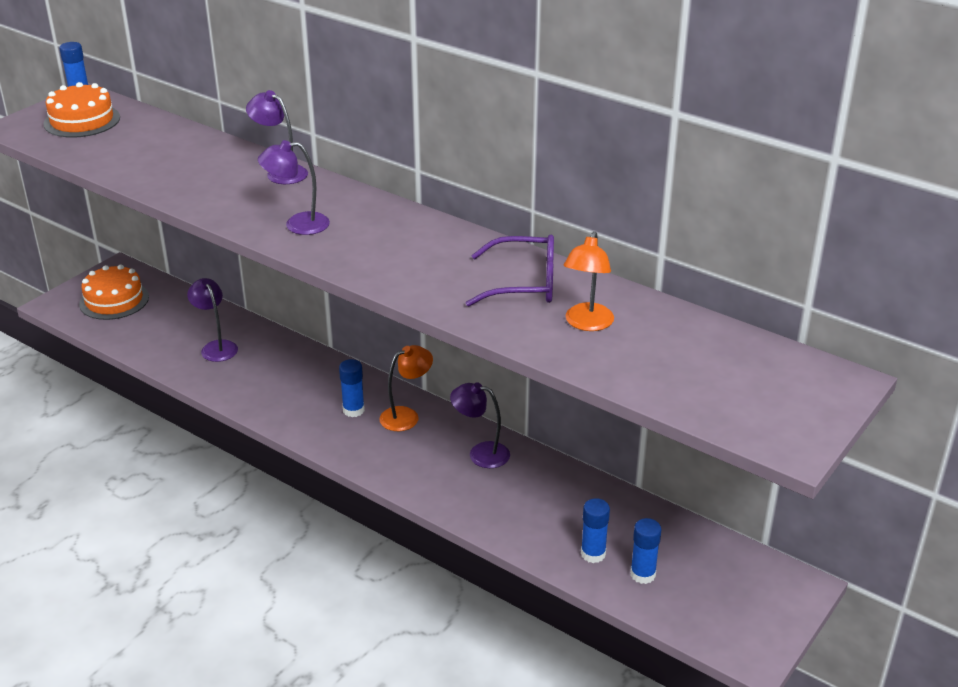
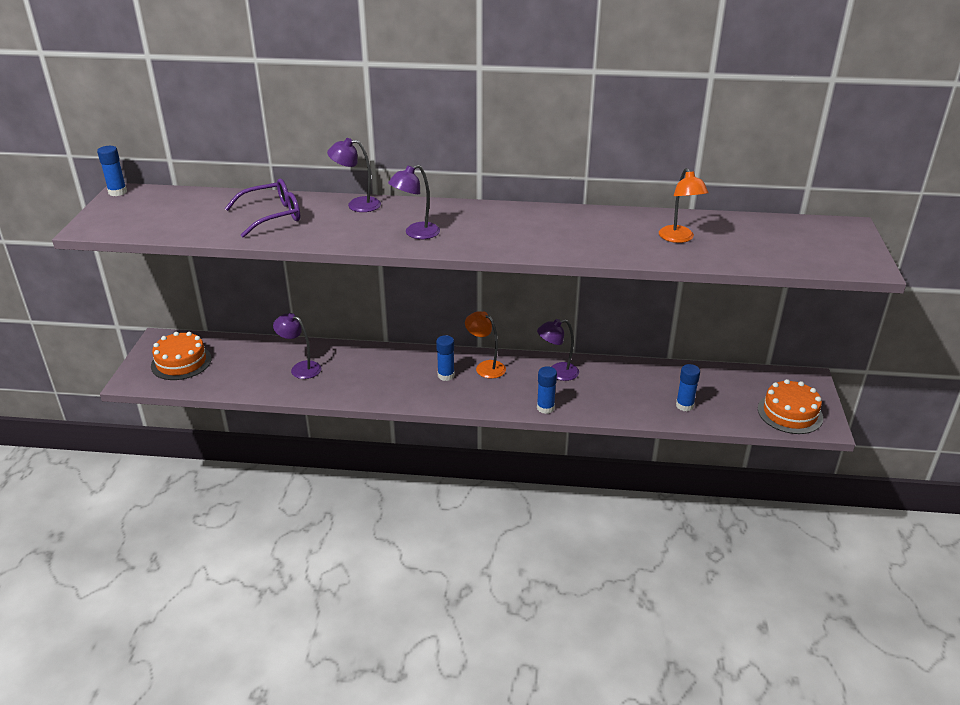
camera: 30 degrees left, 0 degrees up
orange cake [43,82,120,138] -> orange cake moved to [758,379,823,434]
orange lamp [379,345,433,431] -> orange lamp turned 75 degrees counterclockwise [465,311,506,379]
purple glasses [466,235,554,307] -> purple glasses moved to [225,179,300,238]
blue glue stick [630,518,661,584] -> blue glue stick moved to [537,366,557,414]

